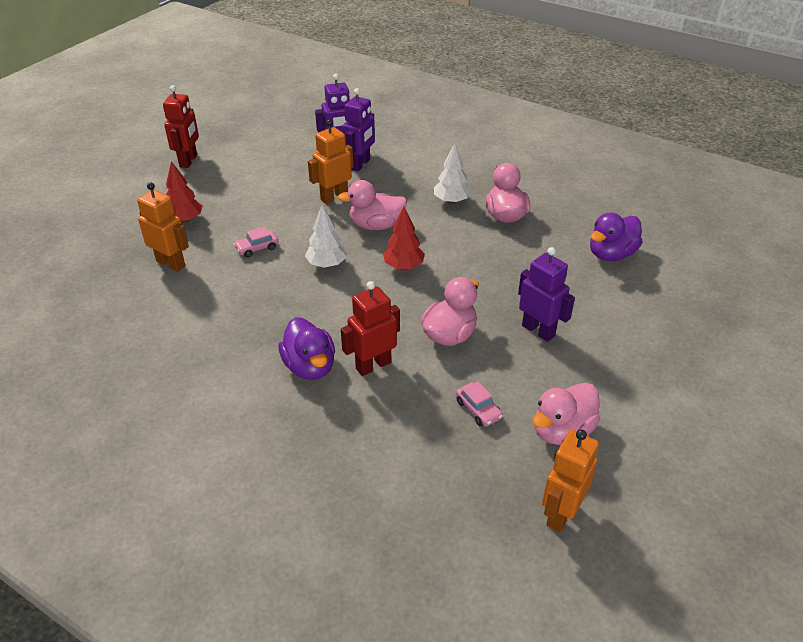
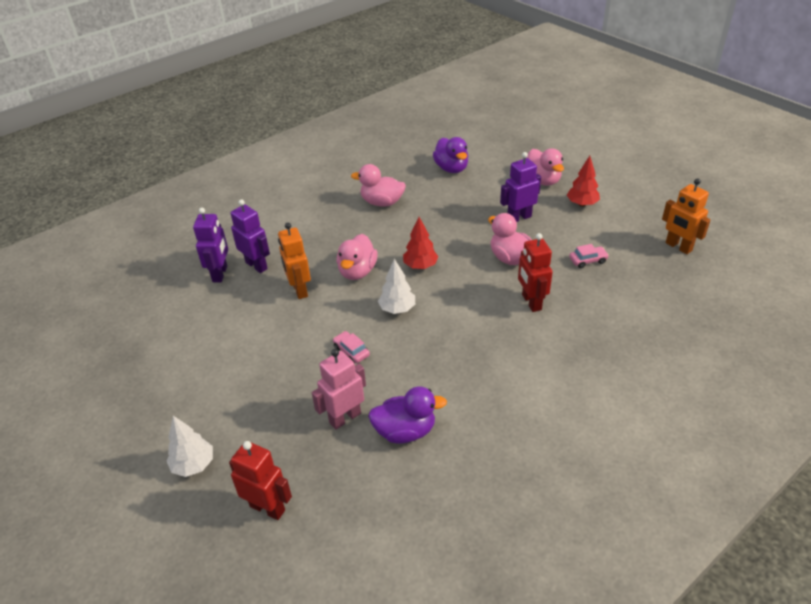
camera: 70 degrees left, 0 degrees up
orange robot [137,182,189,272] -> pink robot [312,349,366,430]
red robot [163,85,199,168] -> red robot moved to [229,441,292,520]
red tree [166,161,202,223] -> red tree moved to [567,156,600,207]
pink car [234,226,278,258] -> pink car turned 150 degrees clockwise [333,331,370,363]
purple duck [278,317,335,380] -> purple duck moved to [368,386,447,444]
white tree [434,143,472,204] -> white tree moved to [167,416,213,477]
pink duck [532,383,600,445] -> pink duck moved to [527,148,564,186]

